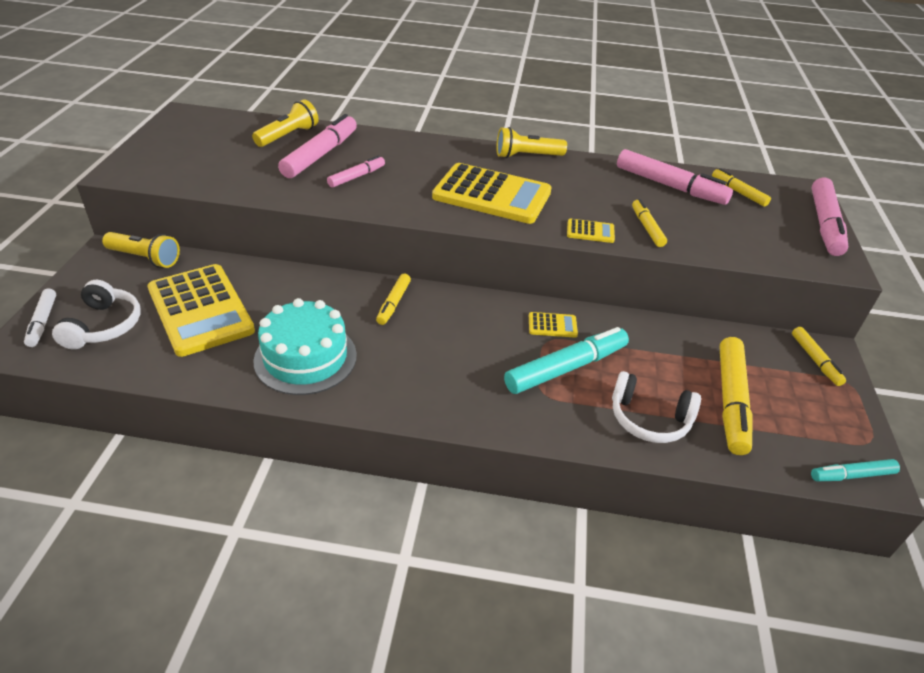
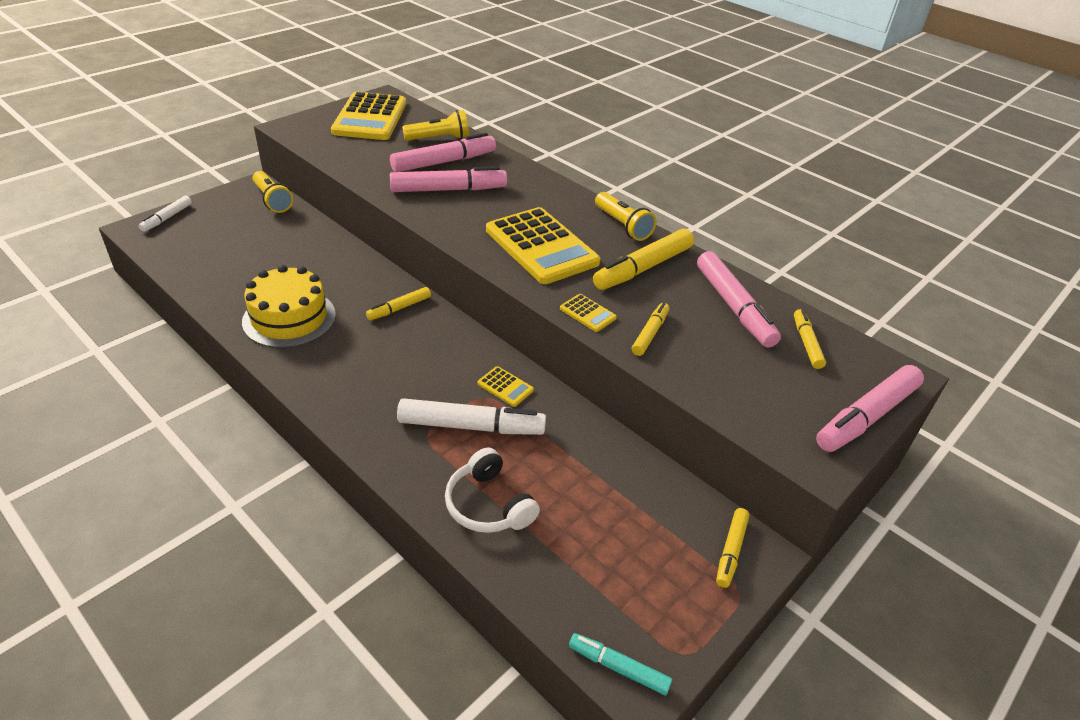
camera: 35 degrees right, 0 degrees up
white headphones [52,280,141,350] -> none
yellow calculator [147,264,255,357] -> yellow calculator moved to [331,92,406,140]
turquoise cake [253,298,357,395] -> yellow cake [242,265,336,348]
pink marker [327,155,385,188] -> pink marker [390,166,507,192], size x1.79
yellow flashlight [496,127,567,158] -> yellow flashlight turned 150 degrees counterclockwise [595,192,656,241]
turquoise marker [504,327,629,394] -> white marker [397,398,546,435]
yellow marker [719,337,753,455] -> yellow marker moved to [593,229,694,290]

